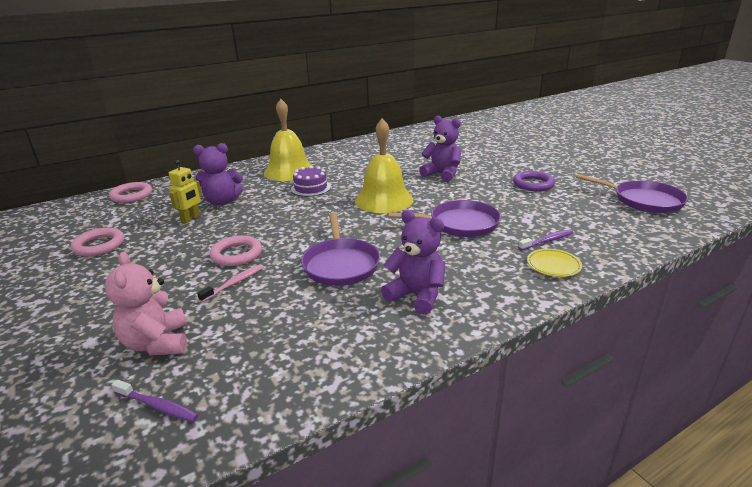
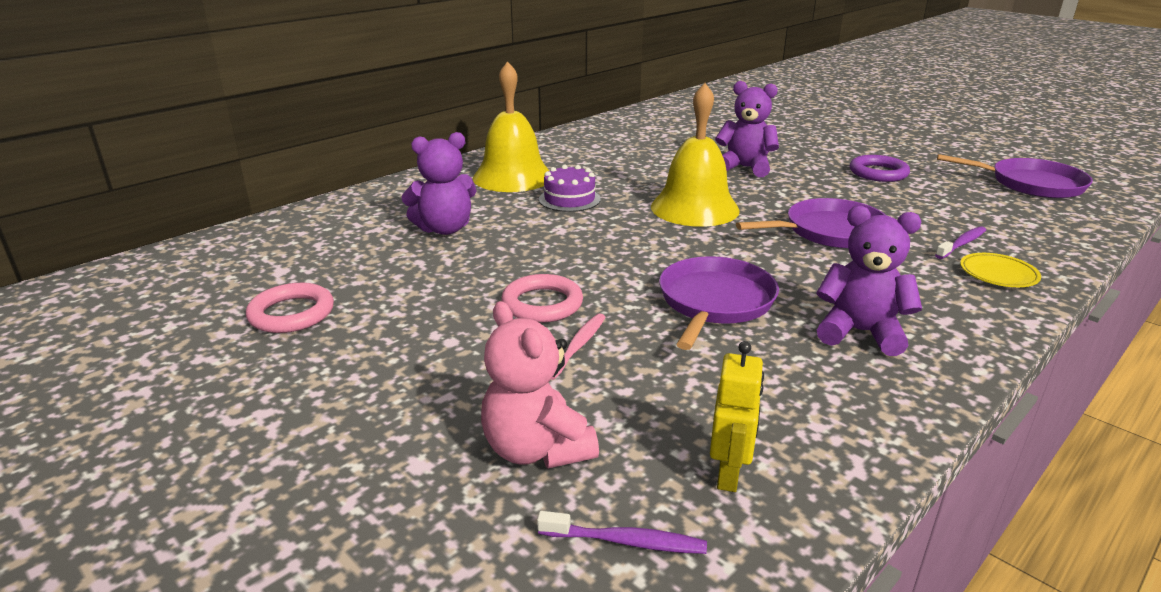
camera: 15 degrees left, 0 degrees up
pink ring [109,182,152,203] -> none
yellow robot [169,160,202,223] -> yellow robot moved to [710,341,764,492]
purple pan [301,213,380,286] -> purple pan turned 135 degrees counterclockwise [659,256,779,350]

